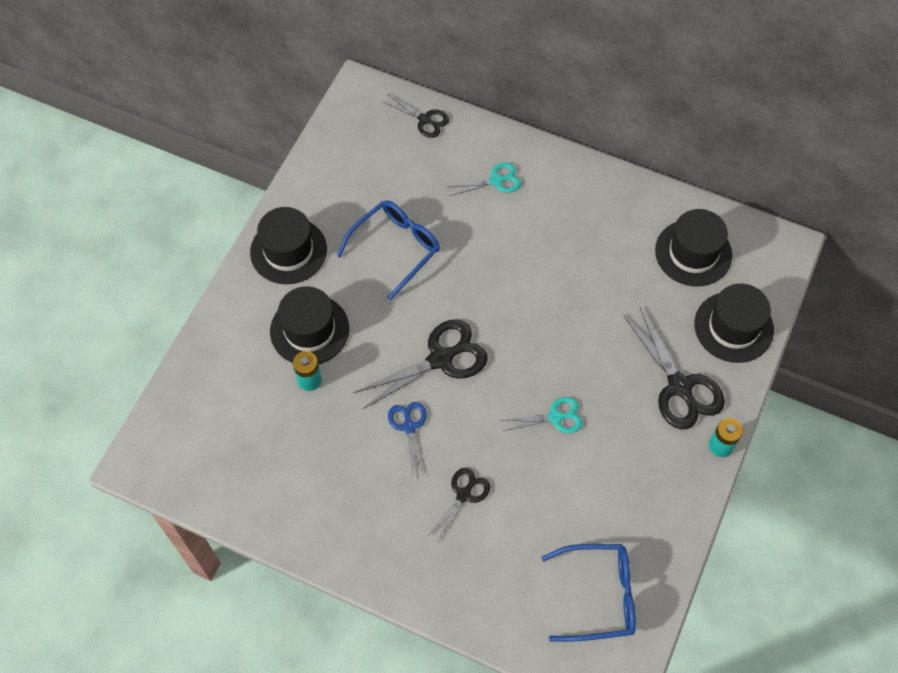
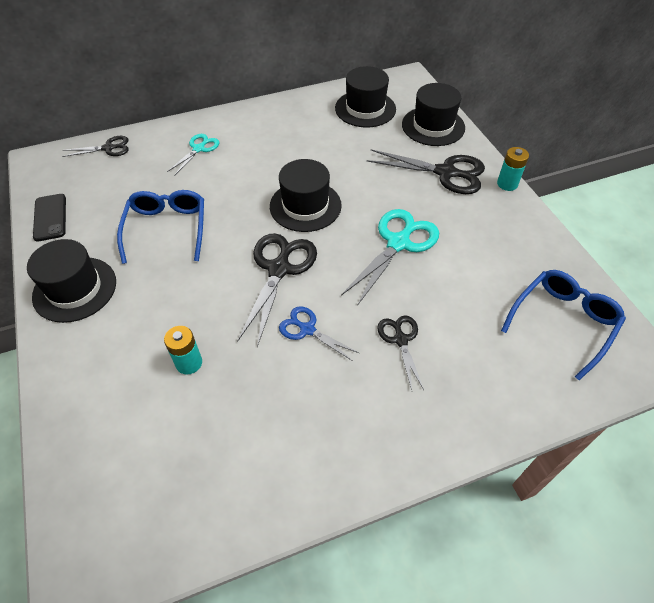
camera: 45 degrees left, 10 degrees down
black hat [270,286,349,364] -> black hat moved to [270,159,342,232]
turquoise scissors [502,397,583,433] -> turquoise scissors [341,209,439,306], size x1.74
none -> black phone [33,194,66,242]

